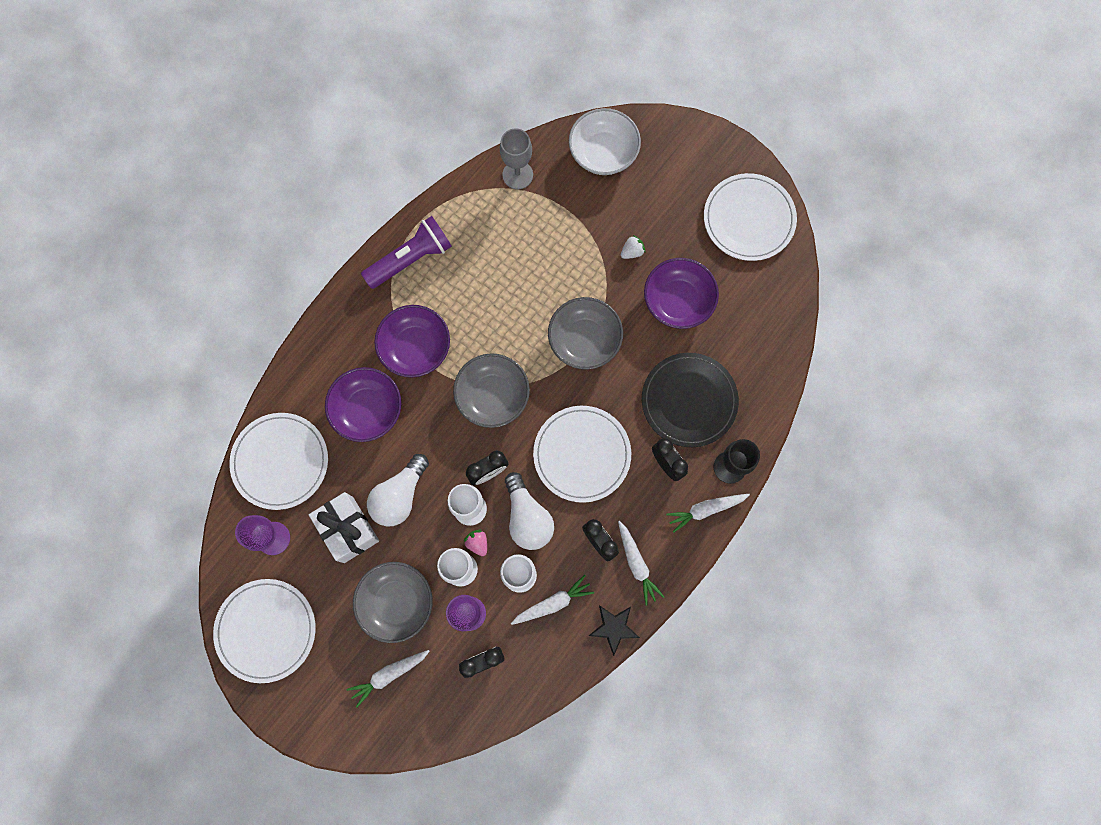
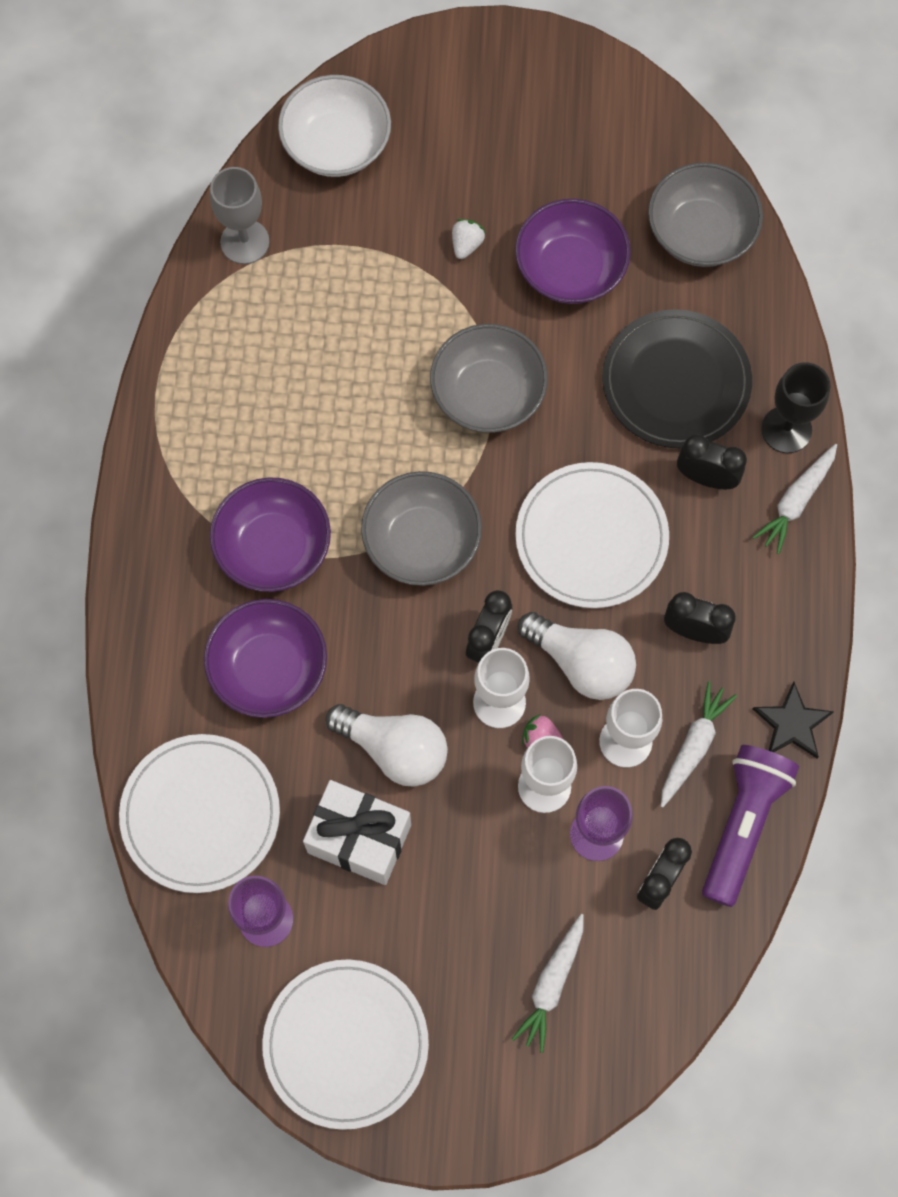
camera: 35 degrees left, 5 degrees down
grey bowl [353,562,433,643] -> grey bowl moved to [648,162,763,267]
purple flashlight [361,216,452,289] -> purple flashlight moved to [702,745,799,907]
white light bulb [367,454,429,527] -> white light bulb turned 60 degrees counterclockwise [326,704,448,786]
white carrot [618,521,664,605] -> none
white plate [704,173,797,261] -> none

